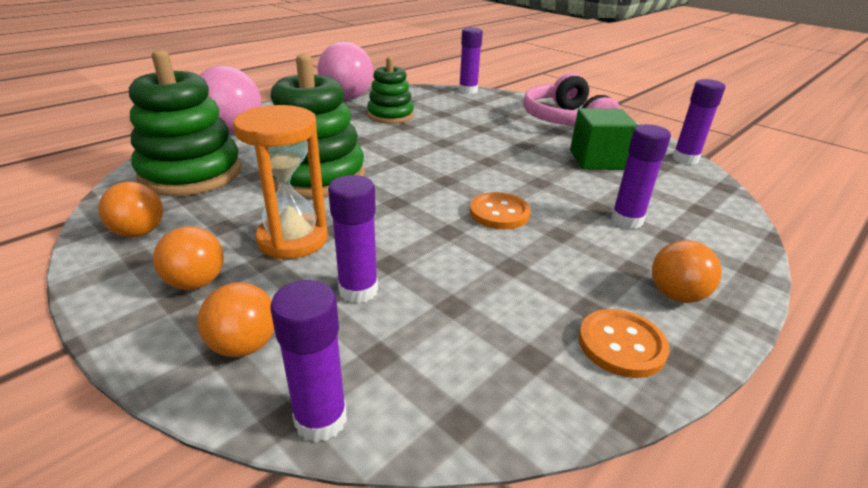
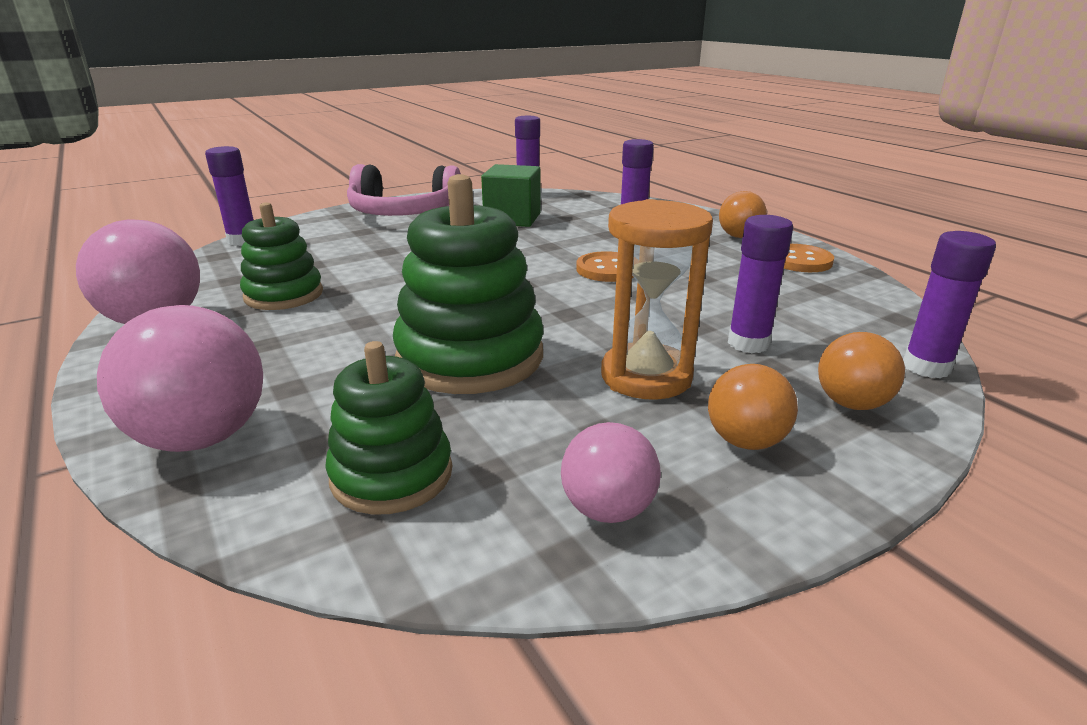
camera: 75 degrees left, 5 degrees down
orange ball [98,182,163,237] -> pink ball [561,422,661,523]
green stacking toy [129,50,241,196] -> green stacking toy [325,341,452,514], size x0.62

